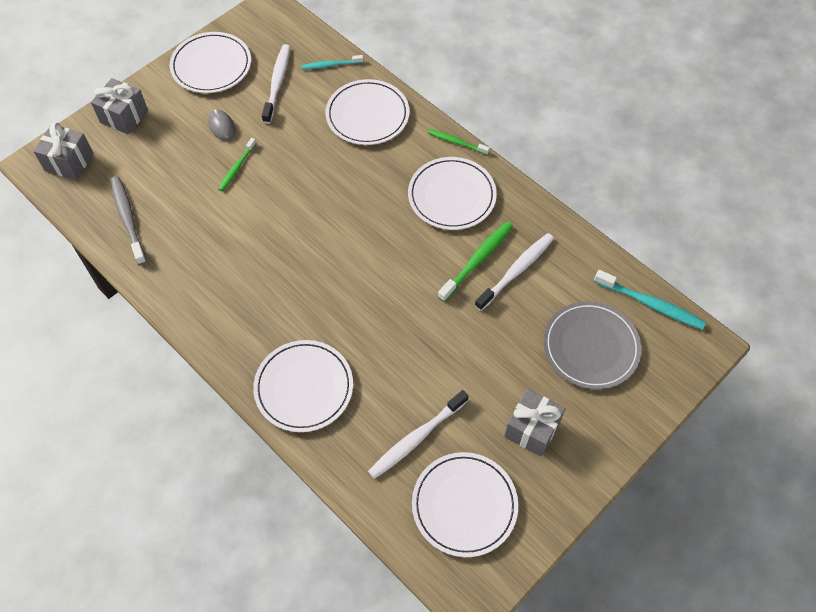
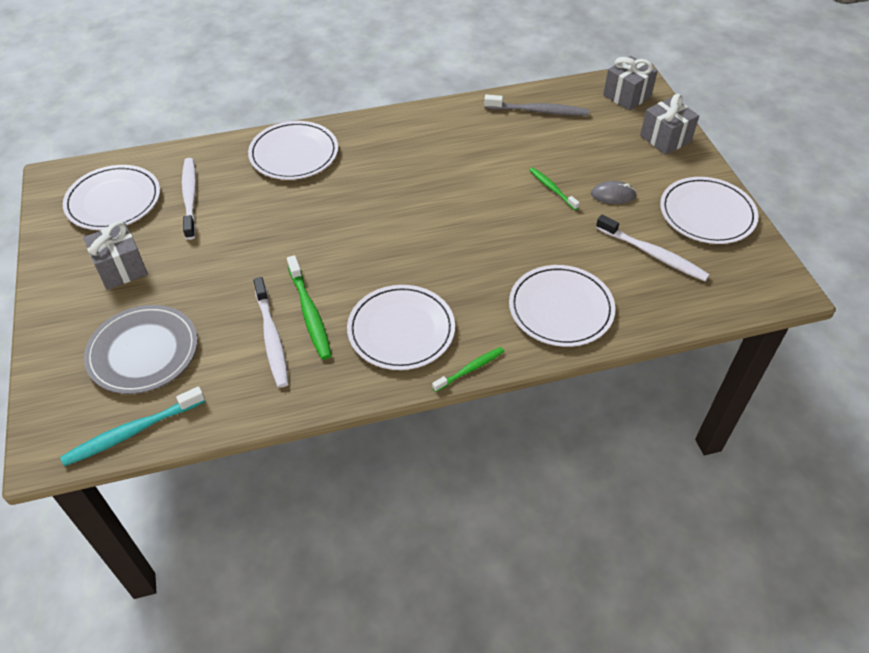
camera: 120 degrees right, 10 degrees down
turquoise toothbrush [301,55,363,70] -> none

